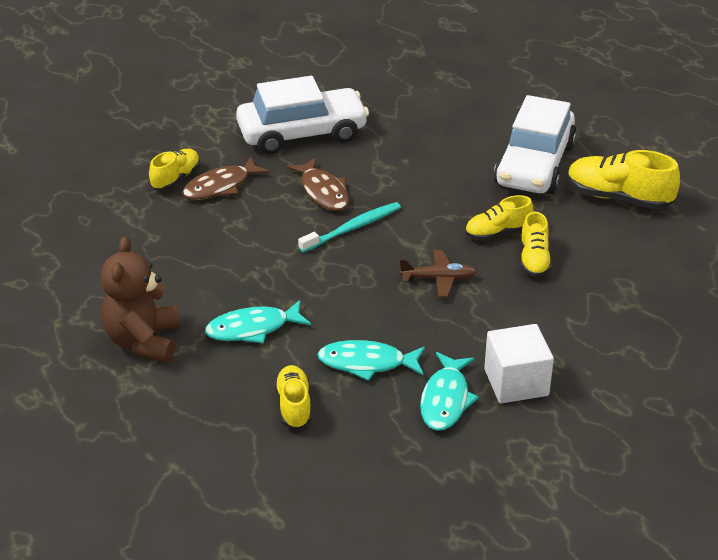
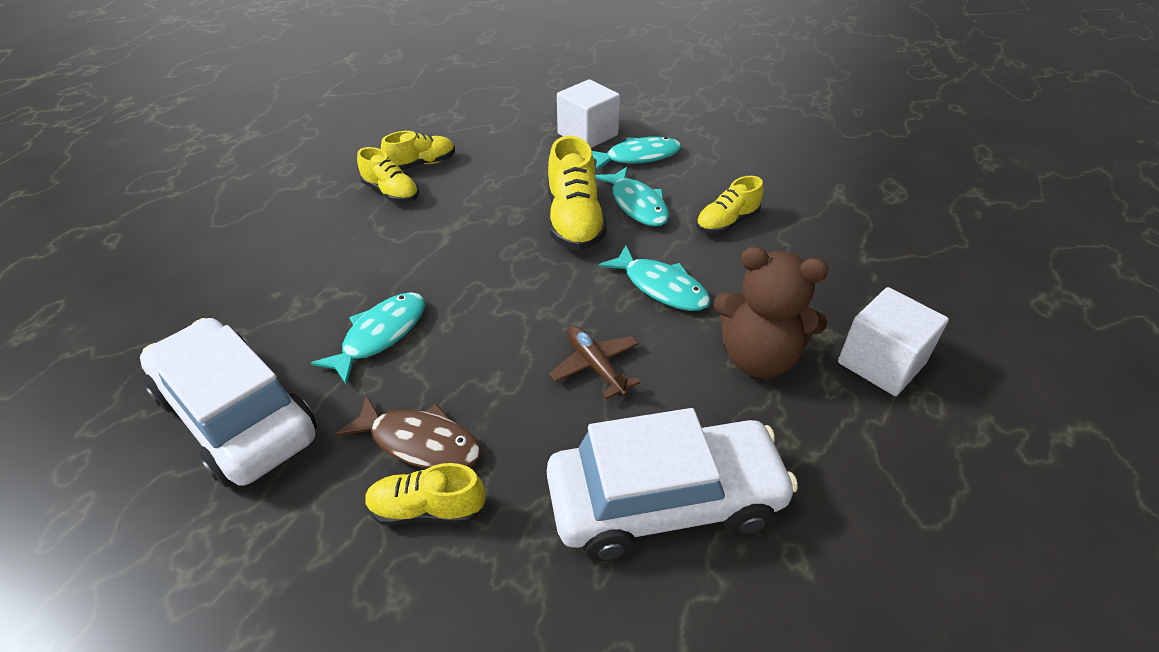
camera: 120 degrees left, 5 degrees up
brown teddy bear [100,236,180,363] -> brown teddy bear turned 45 degrees clockwise [713,247,829,378]
brown fish [287,157,349,211] -> turquoise fish [311,292,425,385]
turquoise toothbrush [298,202,401,253] -> none
brown plane [399,250,477,297] -> brown plane moved to [549,326,640,399]
white car [494,95,577,194] -> white car moved to [547,408,798,561]
yellow shoe [568,150,680,210] -> yellow shoe moved to [548,136,607,251]
none -> white cube [838,287,949,396]

